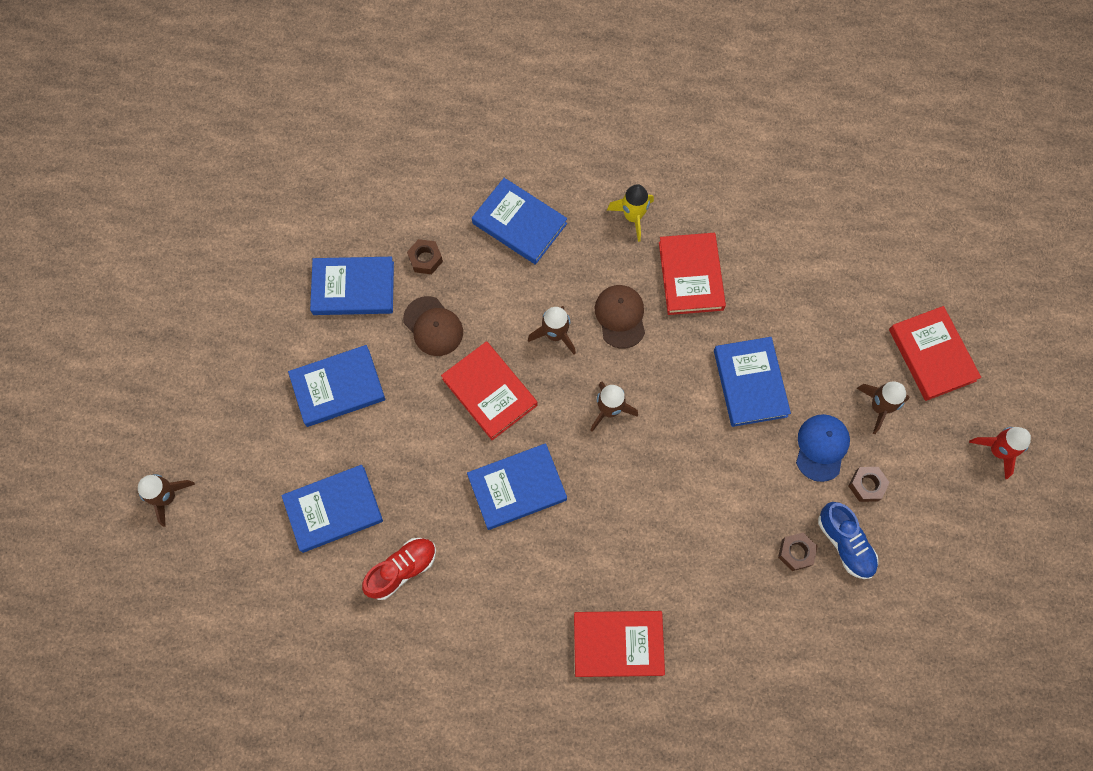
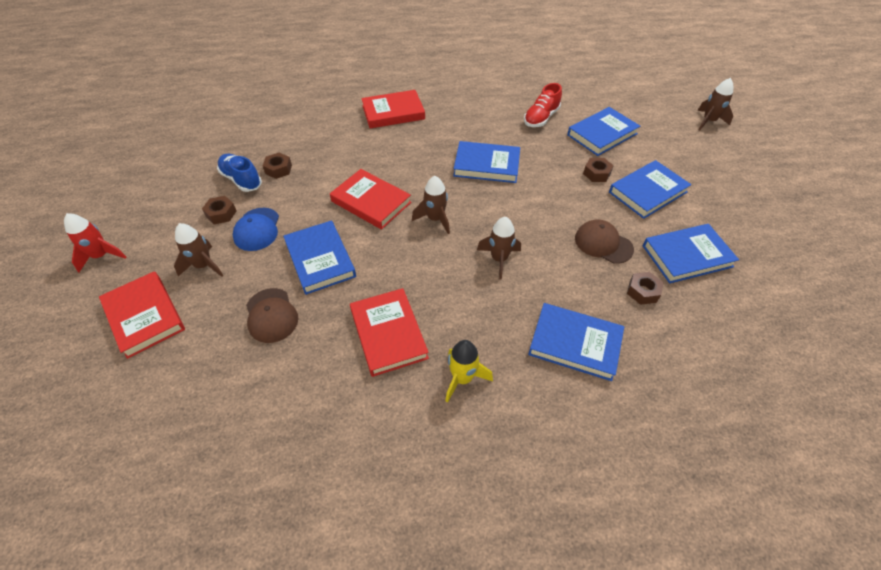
camera: 165 degrees right, 20 degrees down
red book [441,341,537,440] -> red book moved to [330,169,411,230]
blue book [467,443,567,530] -> blue book turned 45 degrees clockwise [453,141,520,183]
brown cap [595,285,645,349] -> brown cap moved to [246,288,298,343]
none -> brown nut [583,158,614,182]

